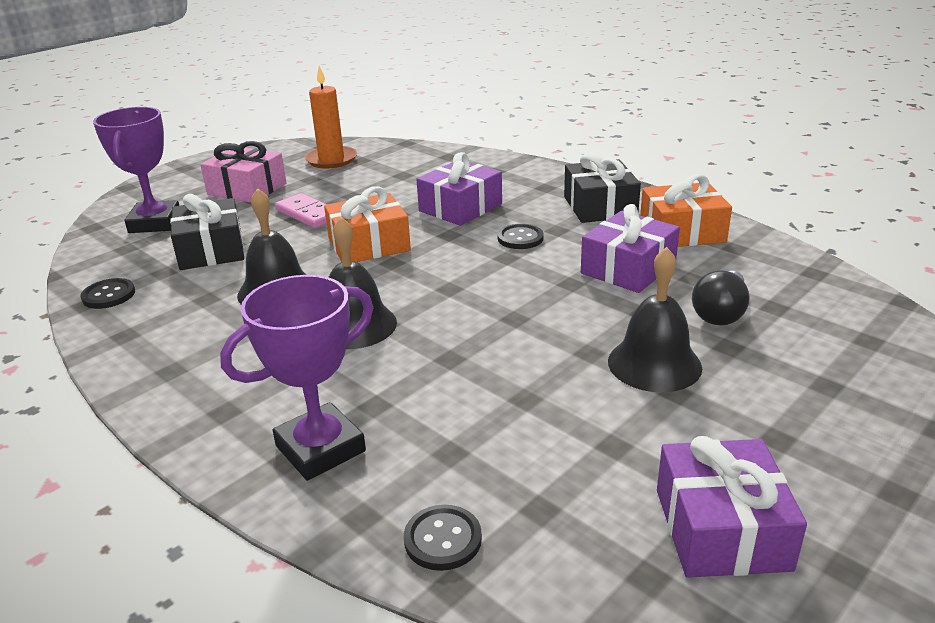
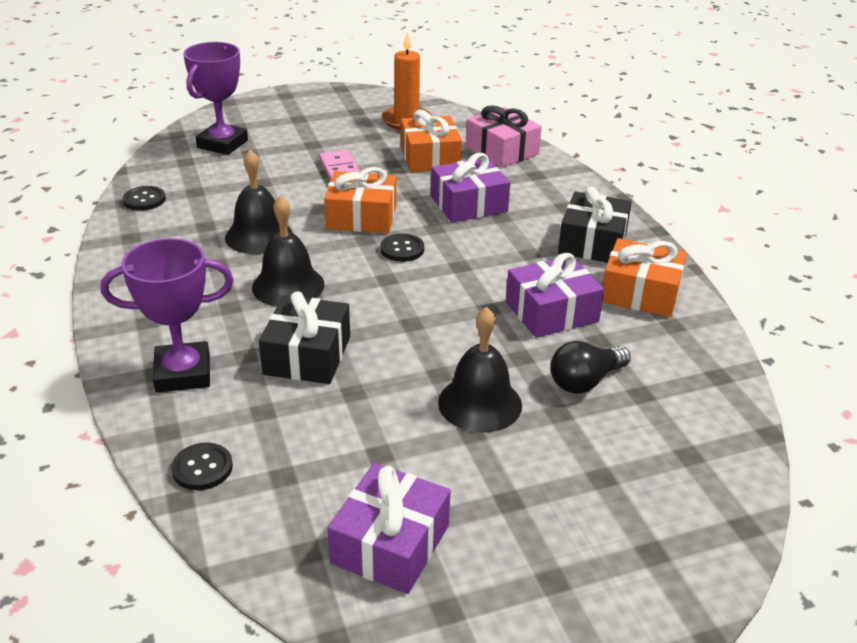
camera: 25 degrees right, 5 degrees up
black gift [170,194,244,270] -> black gift moved to [259,291,350,384]
pink gift [200,141,287,203] -> pink gift moved to [466,105,542,168]
black button [498,224,544,249] -> black button moved to [380,234,424,262]
none -> orange gift [401,110,462,173]

